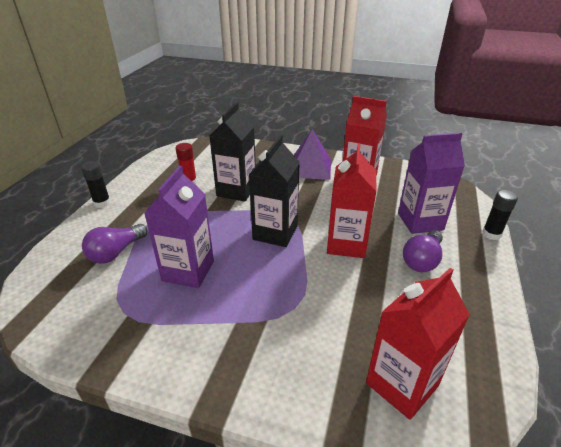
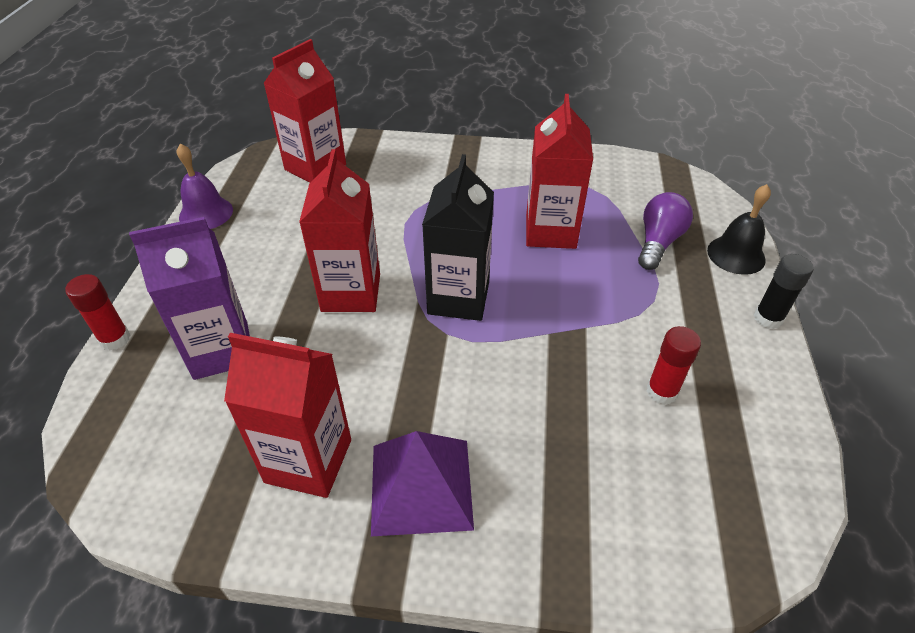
camera: 170 degrees right, 10 degrees up
purple carton [144,166,214,288] -> red carton [526,94,593,249]
black carton [209,102,256,202] -> none
purple light bulb [403,230,443,272] -> none
black glue stick [482,190,518,240] -> red glue stick [65,274,130,350]
none -> purple bell [177,143,233,229]
none -> black bell [707,184,771,275]

